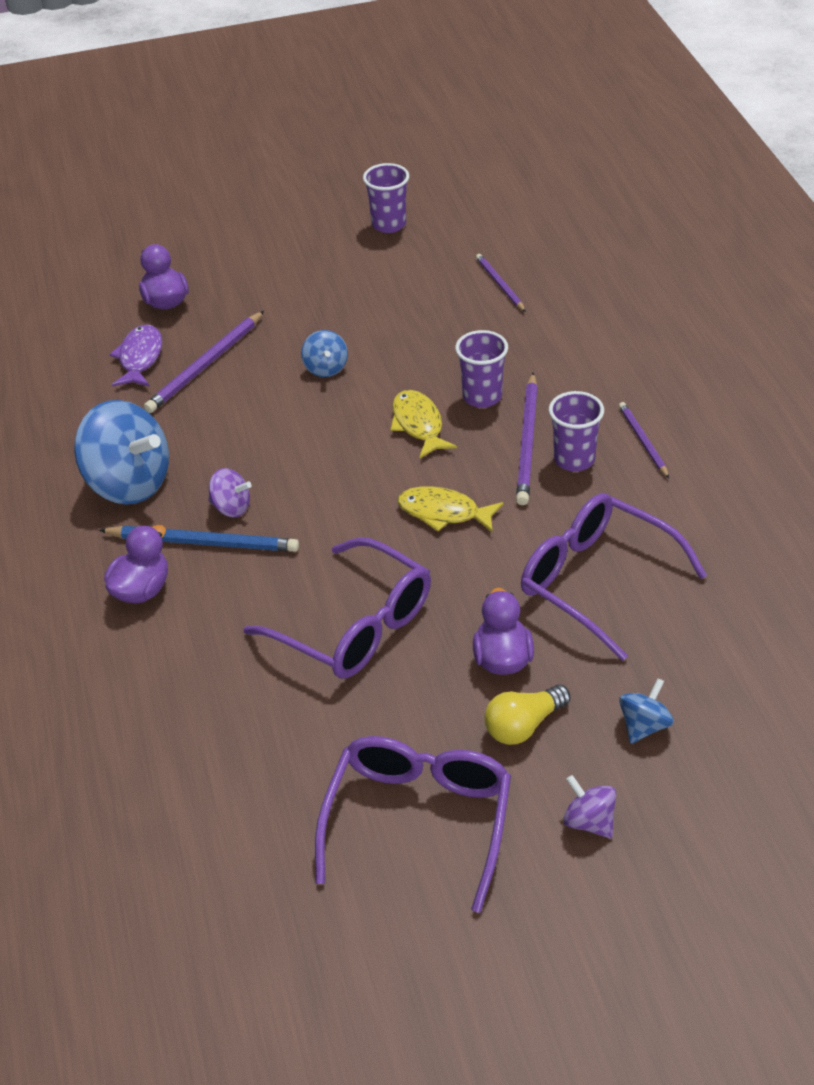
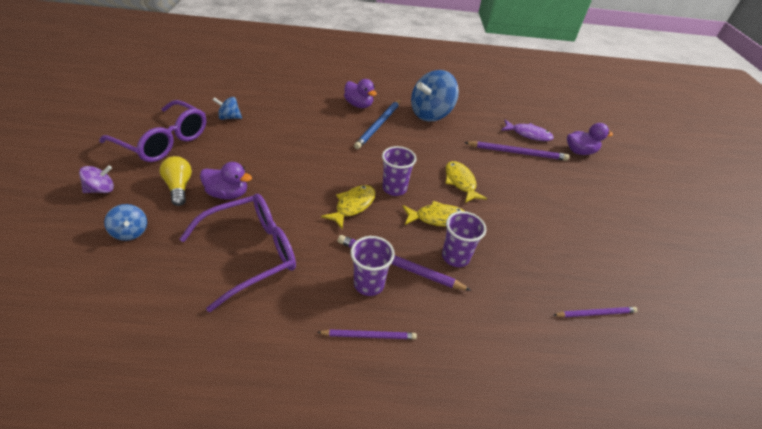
camera: 100 degrees right, 0 degrees up
purple pencil [144,311,264,413] -> purple pencil turned 135 degrees clockwise [464,141,569,161]
purple spinning top [208,468,252,517] -> none
purple glasses [243,537,431,679] -> none
blue spinning top [301,330,348,377] -> blue spinning top moved to [213,97,242,120]
purple cup [363,163,409,233] -> purple cup moved to [382,146,416,196]
none -> yellow fish [445,161,487,203]

